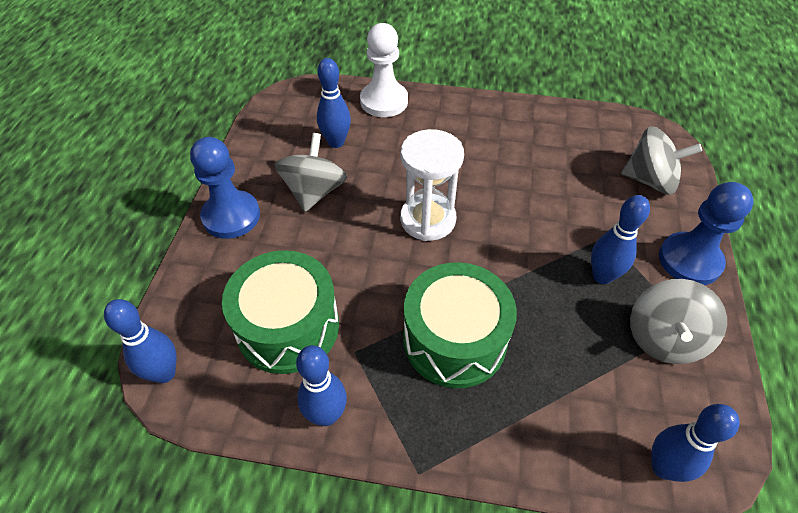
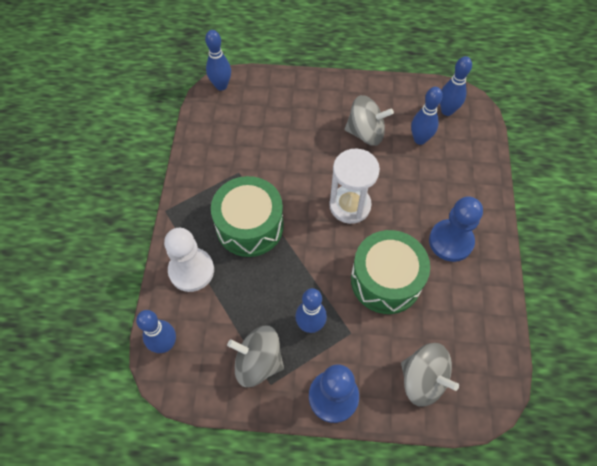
camera: 85 degrees right, 10 degrees up
blue pawn [190,137,260,239] -> blue pawn moved to [429,196,483,262]
green drum [222,250,339,374] -> green drum moved to [351,230,430,314]
blue bowling pin [296,345,347,426] -> blue bowling pin moved to [440,56,472,116]
white pawn [360,23,408,117] -> white pawn moved to [164,228,214,292]
grey spinning top [621,126,702,195] -> grey spinning top turned 60 degrees counterclockwise [401,343,459,407]

